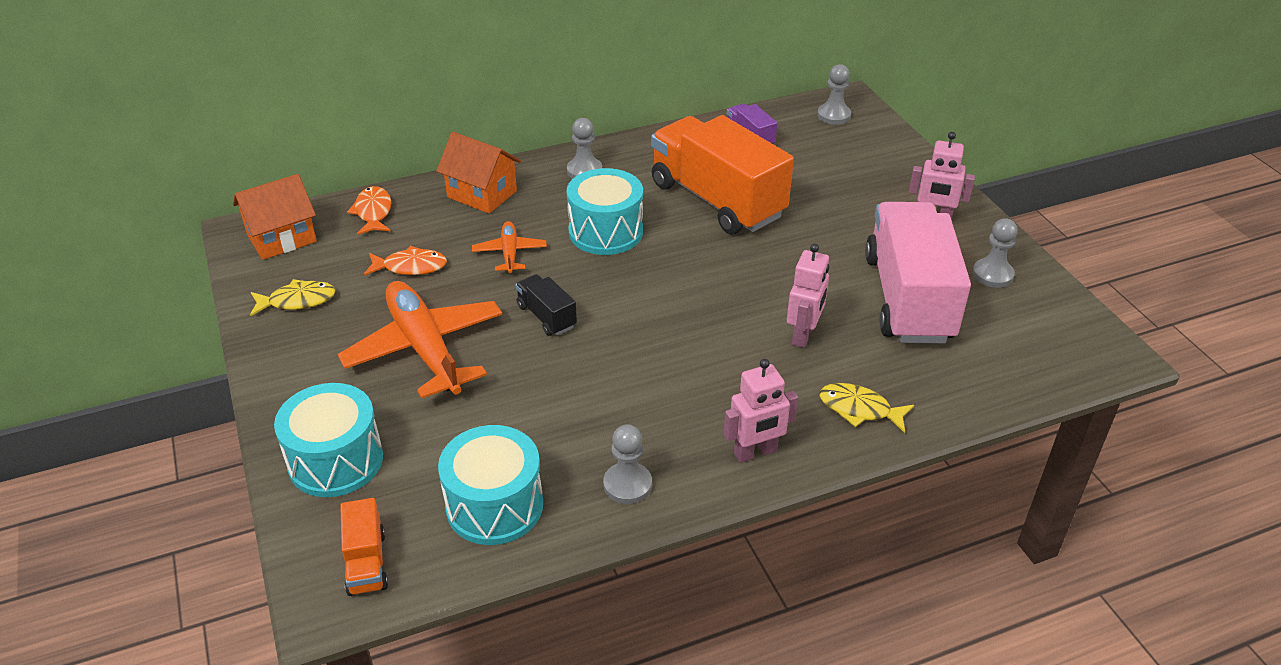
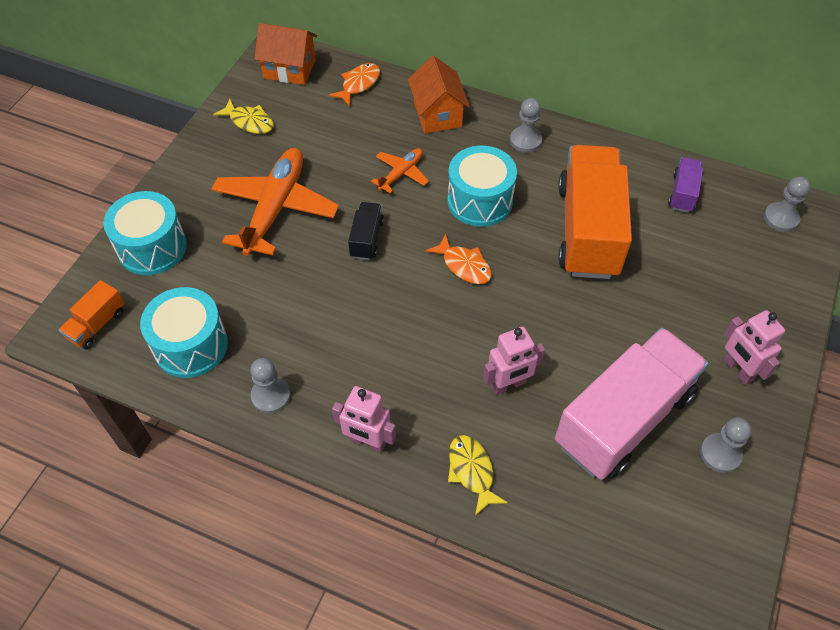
camera: 45 degrees right, 15 degrees up
orange fish [364,246,447,276] -> orange fish moved to [426,233,492,284]

